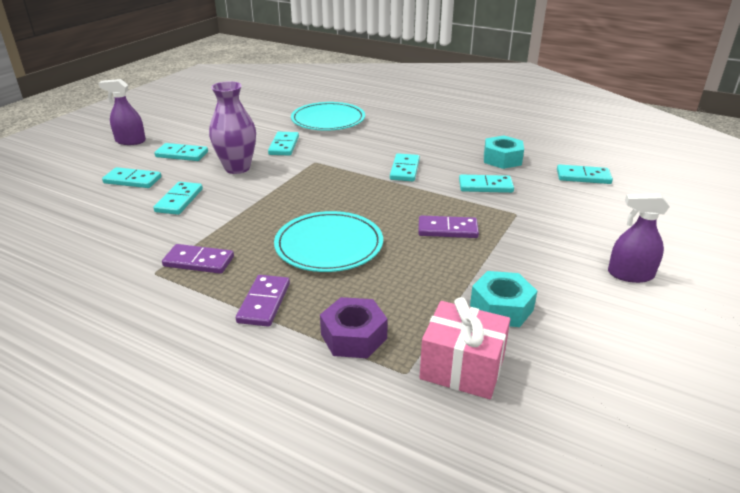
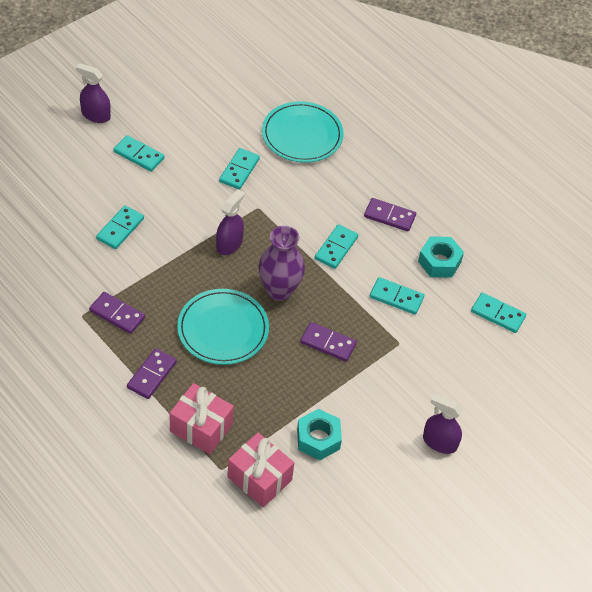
camera: 15 degrees right, 20 degrees up
turquoise domino [102,167,161,188] -> none
purple vase [209,81,256,174] -> purple vase moved to [259,226,305,301]
purple nut [320,297,388,358] -> pink gift [170,383,234,454]
none -> purple spray bottle [216,189,244,255]
none -> purple domino [364,198,416,232]

